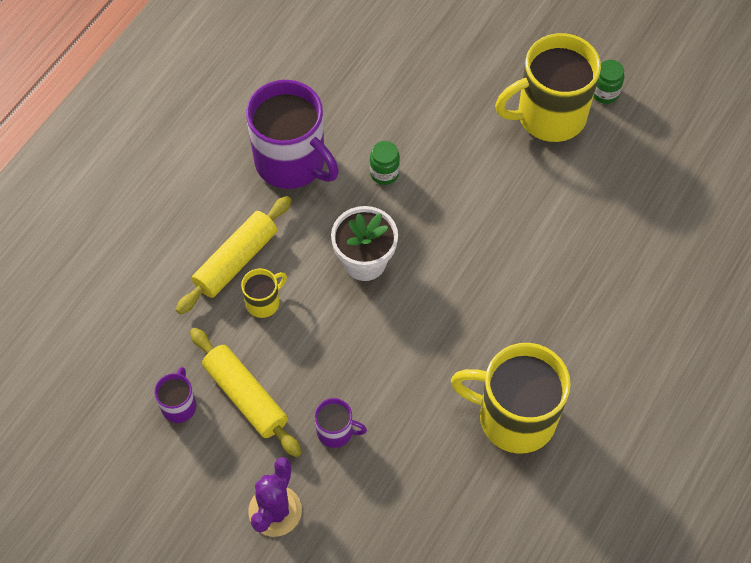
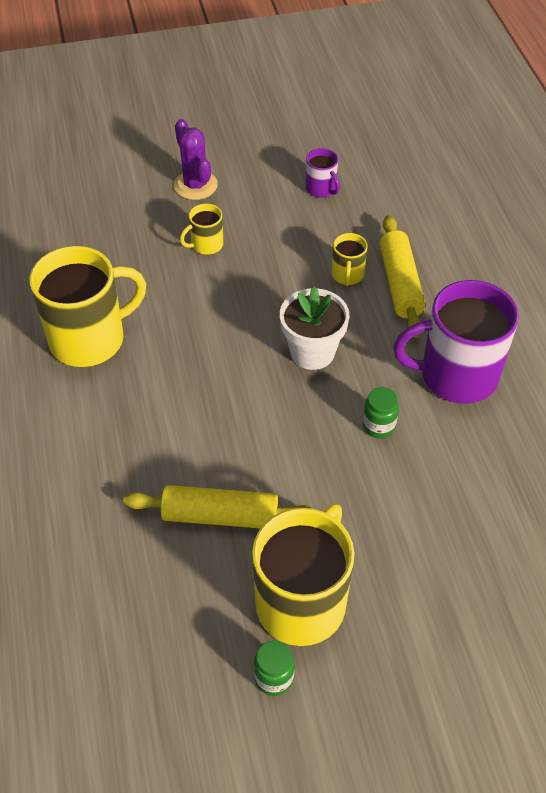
camera: 135 degrees right, 10 degrees down
yellow rolling pin [190,328,301,457] -> yellow rolling pin moved to [123,485,313,529]
purple mug [314,398,367,448] -> yellow mug [180,203,223,255]

